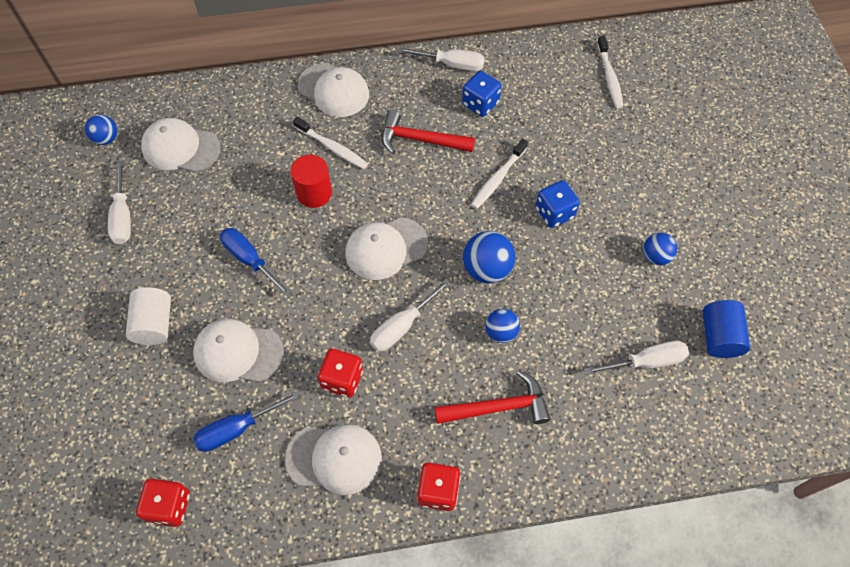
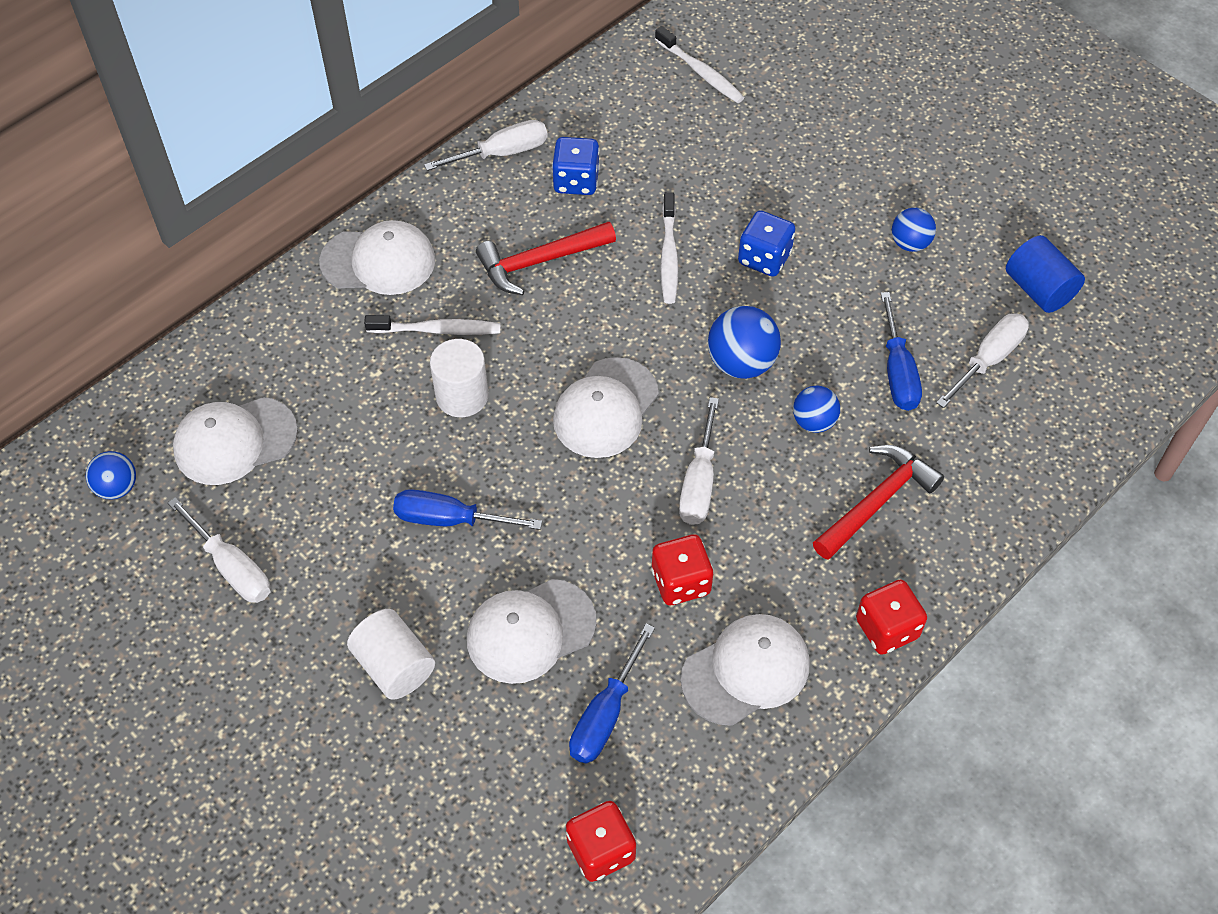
camera: 35 degrees left, 5 degrees down
red cylinder [291,155,332,208] -> white cylinder [430,339,489,417]
none -> blue screwdriver [881,292,922,411]

